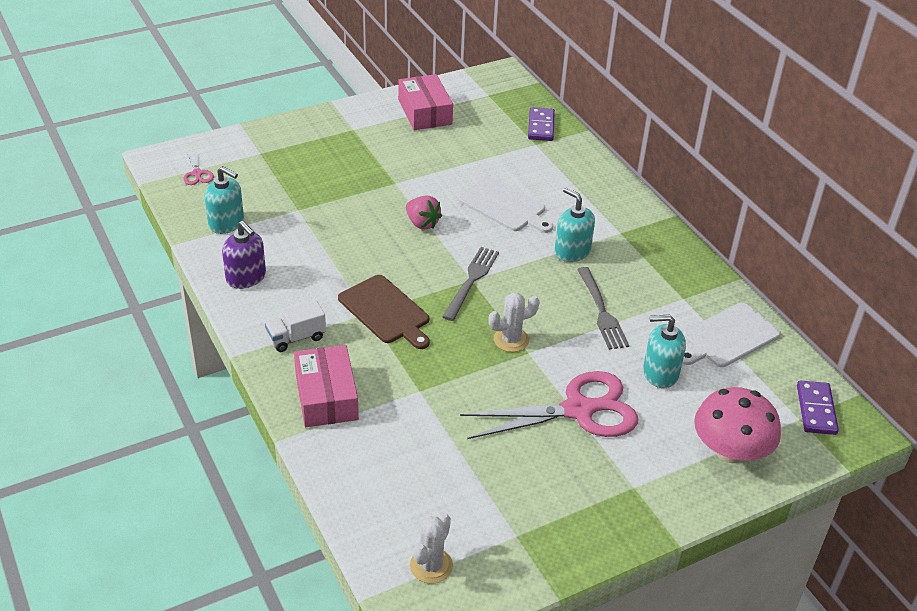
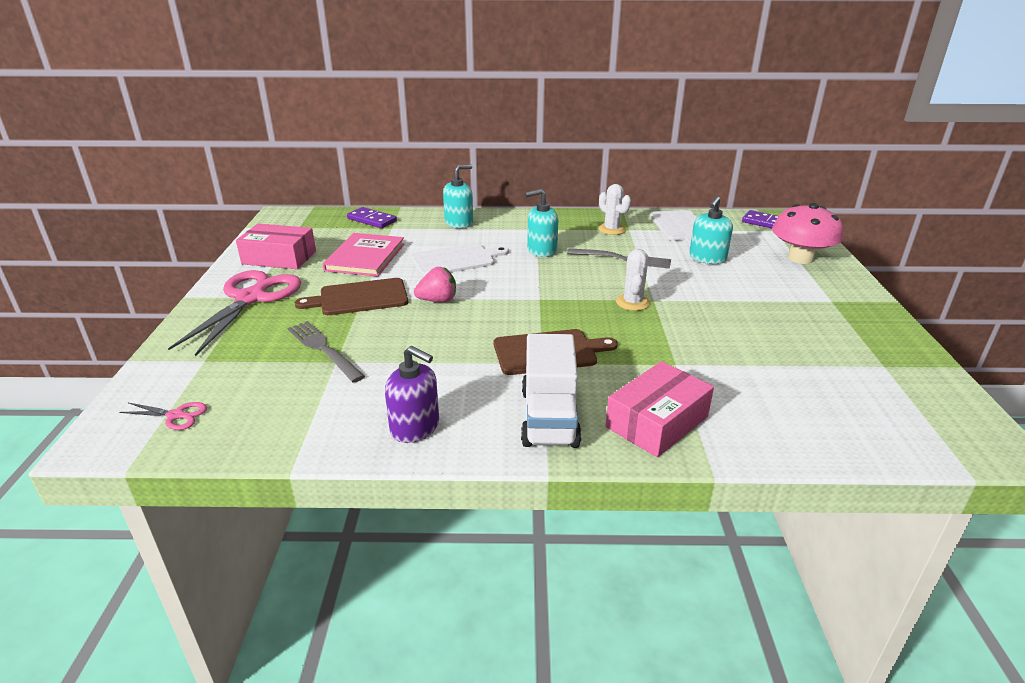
camera: 60 degrees left, 10 degrees down
turquoise soap dispenser [205,166,244,234] -> turquoise soap dispenser moved to [443,165,473,228]
purple soap dispenser [222,220,266,289] -> purple soap dispenser turned 45 degrees clockwise [385,346,439,443]
white truck [265,300,326,352] -> white truck [521,334,582,448], size x1.65
pink box [294,345,359,427] -> pink box turned 60 degrees counterclockwise [606,361,714,457]
white cactus [410,513,453,584] -> white cactus moved to [598,184,631,235]
grey fork [442,247,499,321] -> grey fork moved to [287,321,365,383]
pink scissors [460,371,638,439] -> pink scissors moved to [168,270,301,356]
none -> brown cutting board [295,278,408,315]
none -> pink book [323,233,404,276]

